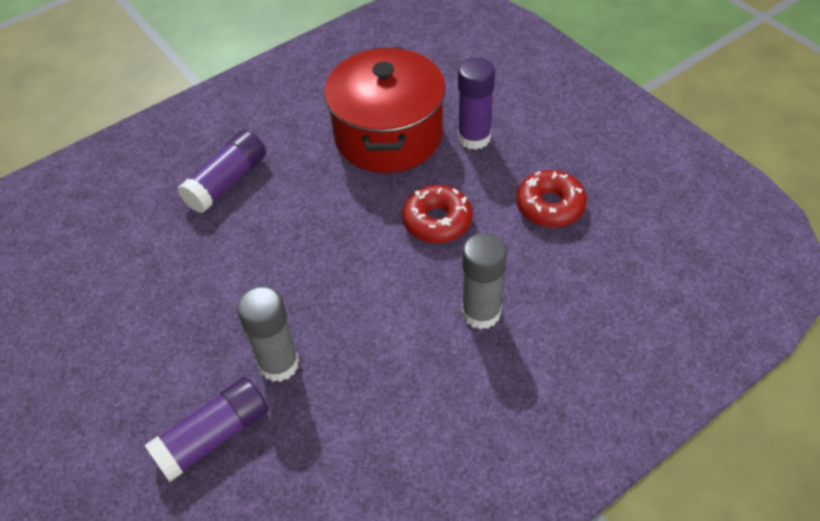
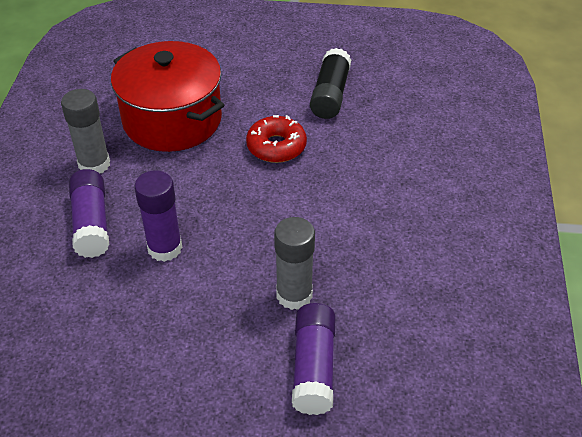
camera: 50 degrees left, 5 degrees down
purple glue stick [458,57,495,150] -> purple glue stick moved to [134,170,183,262]
grey glue stick [462,233,507,329] -> grey glue stick moved to [61,89,110,174]
red donut [516,170,587,227] -> black glue stick [310,48,351,119]

